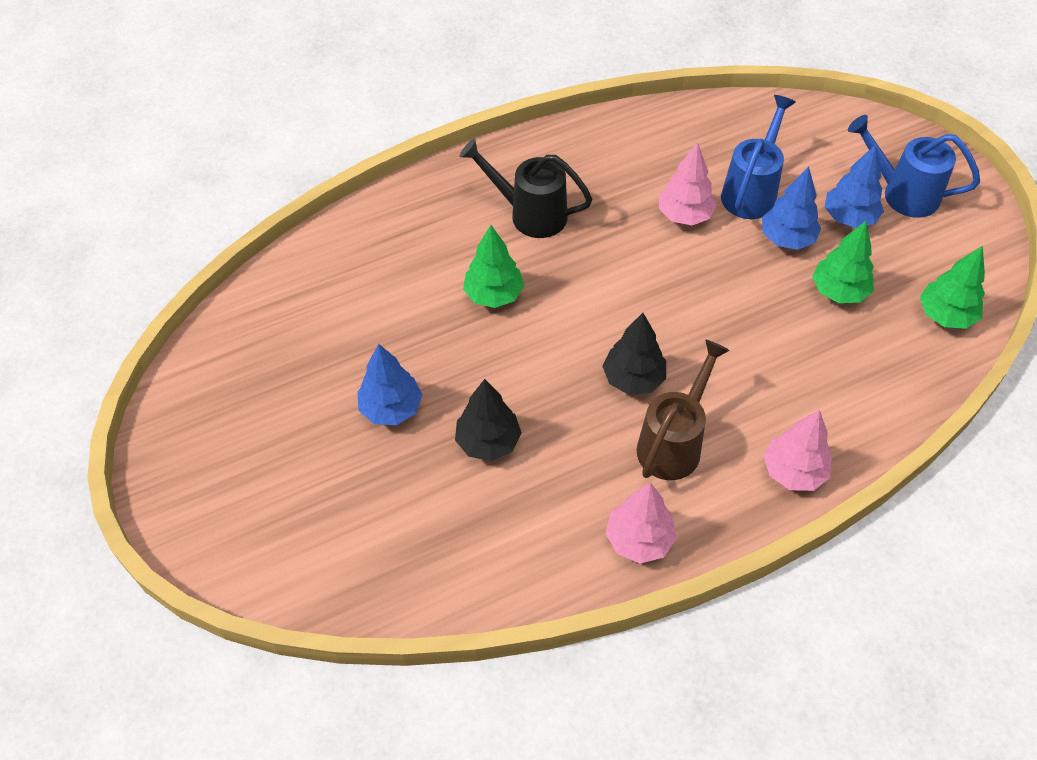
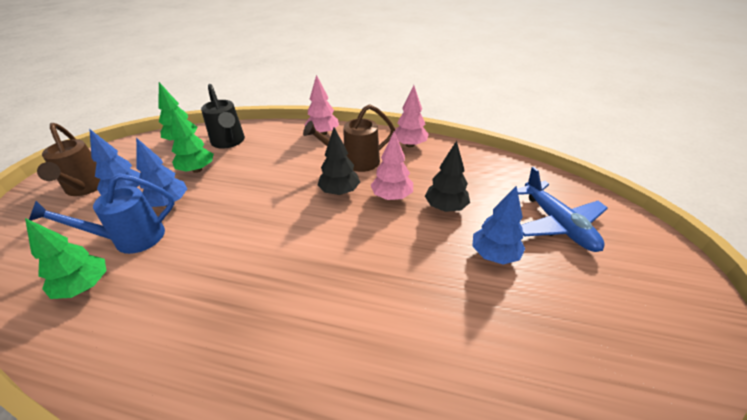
camera: 140 degrees left, 15 degrees down
black watering can [460,139,592,238] -> black watering can moved to [201,84,245,148]
green tree [463,225,524,308] -> green tree moved to [25,218,106,299]
pink tree [659,142,717,225] -> pink tree moved to [371,132,413,200]
blue watering can [848,115,980,218] -> brown watering can [37,123,100,196]
none -> blue plane [517,167,608,252]

